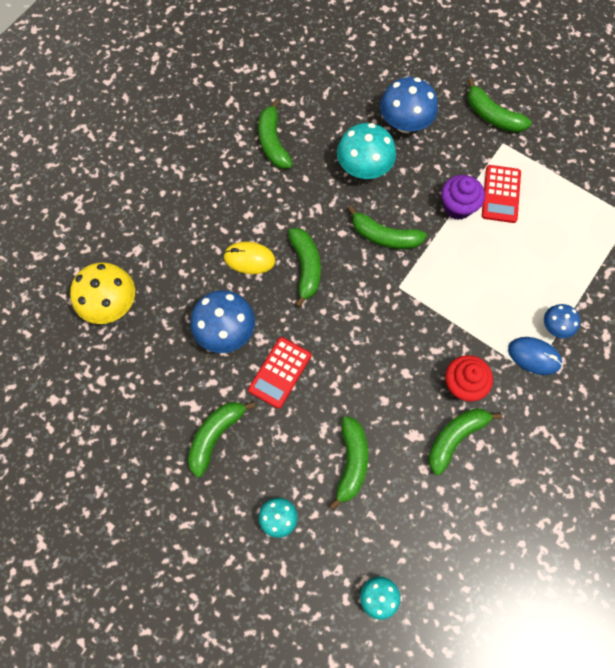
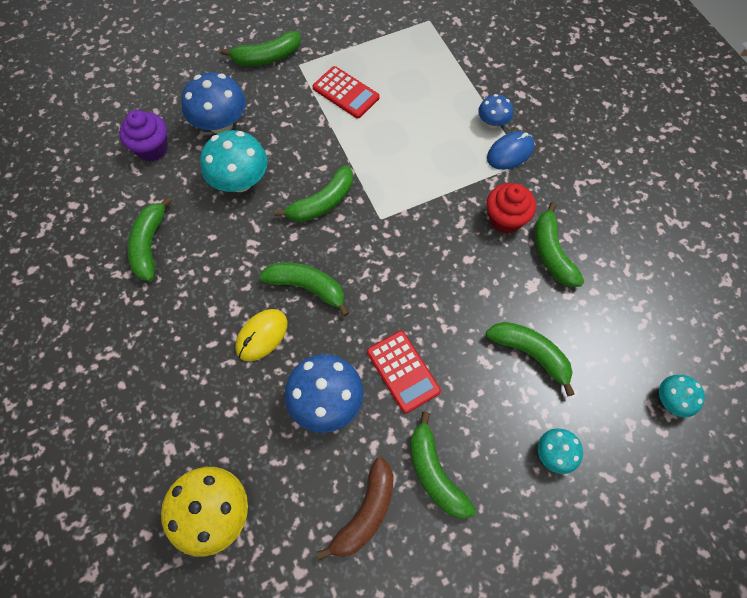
camera: 60 degrees left, 5 degrees down
green banana [258,99,293,169] -> green banana turned 75 degrees clockwise [127,196,172,281]
purple cupcake [441,175,485,220] -> purple cupcake moved to [119,110,168,161]
none -> brown banana [317,457,394,561]

